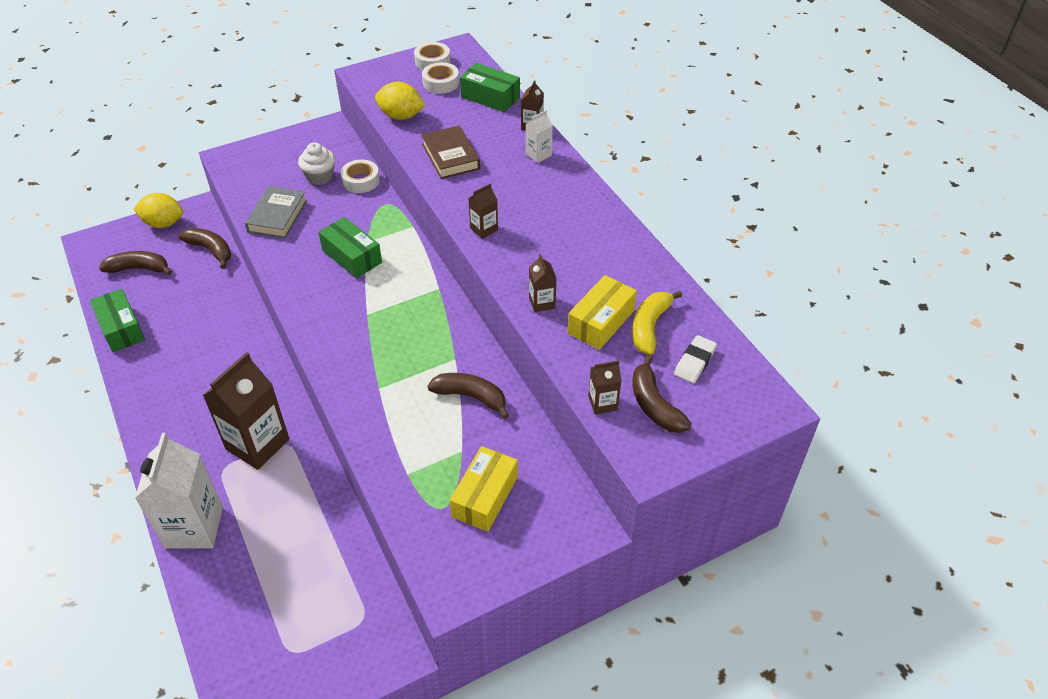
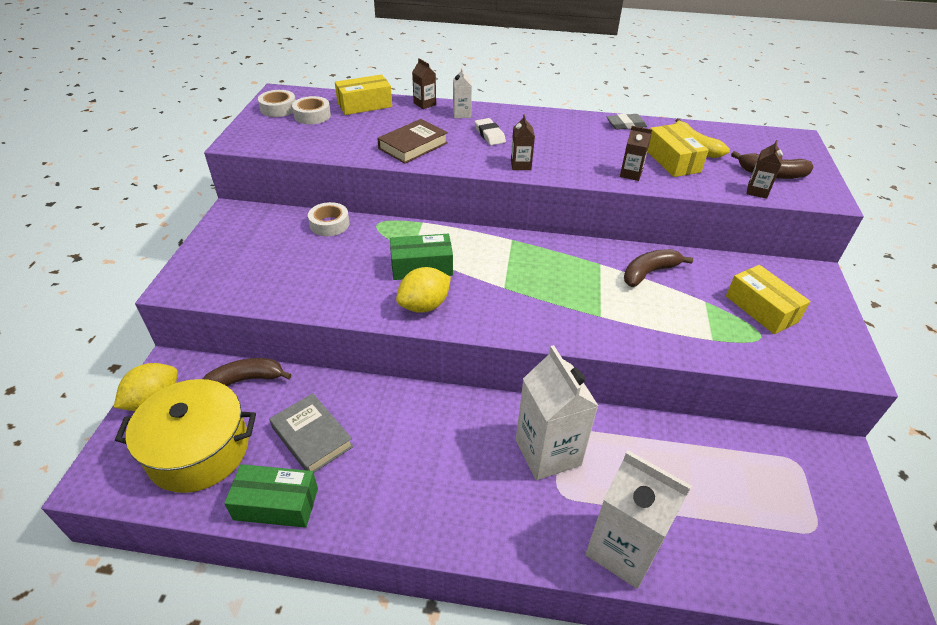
camera: 55 degrees left, 5 degrees down
brown banana [99,251,172,275] -> yellow pot [115,379,256,493]
brown carton [202,352,289,470] -> white carton [516,345,598,480]
grey book [245,186,307,238] -> grey book moved to [269,393,354,473]
white cupcake [298,142,335,185] -> none
yellow lemon [375,82,425,120] -> yellow lemon moved to [396,267,451,313]
brown book [421,126,480,179] -> brown book turned 60 degrees counterclockwise [377,119,448,164]
green box [460,63,520,112] -> yellow box [335,74,392,115]
white eraser [674,335,717,383] -> white eraser moved to [475,118,506,145]
none -> grey eraser [606,114,647,130]

